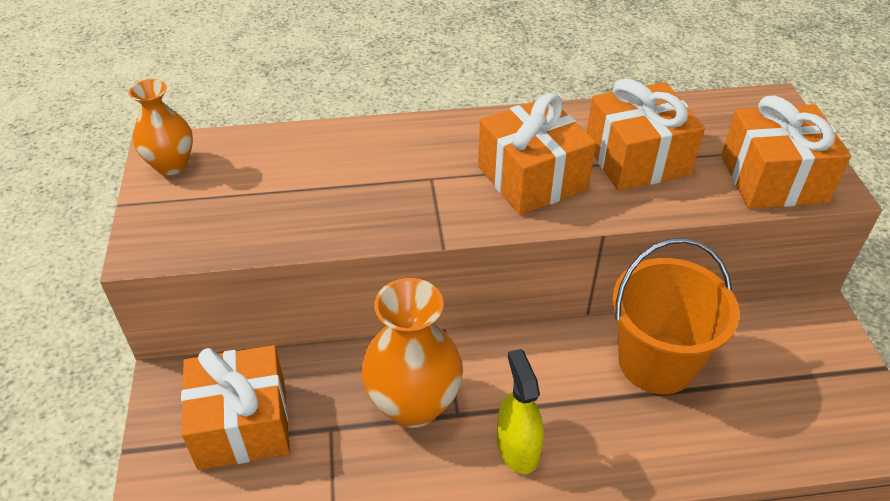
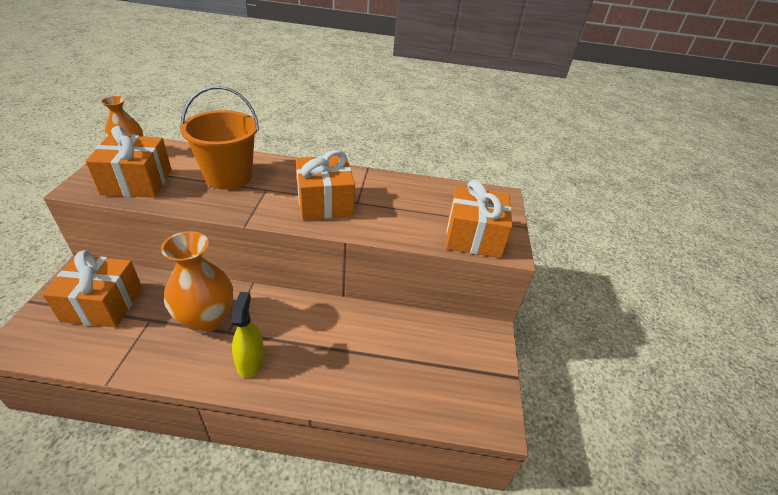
camera: 10 degrees right, 5 degrees down
orange gift [587,78,705,191] -> orange gift moved to [86,126,172,197]
orange bucket [612,238,740,394] -> orange bucket moved to [180,86,259,190]

